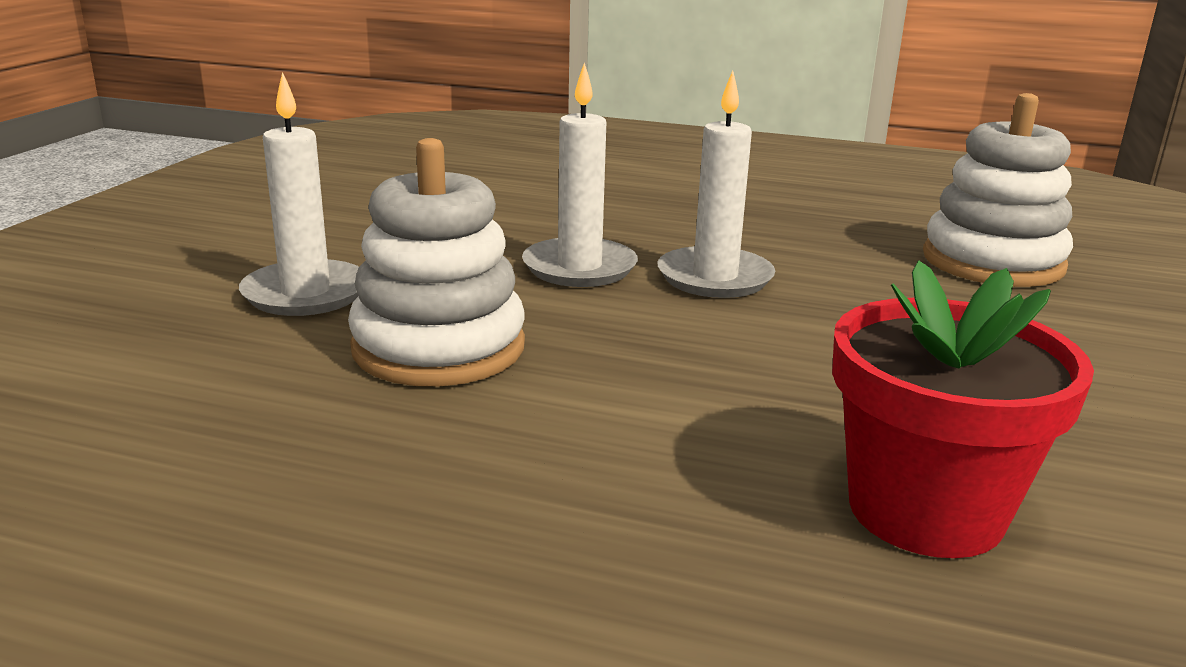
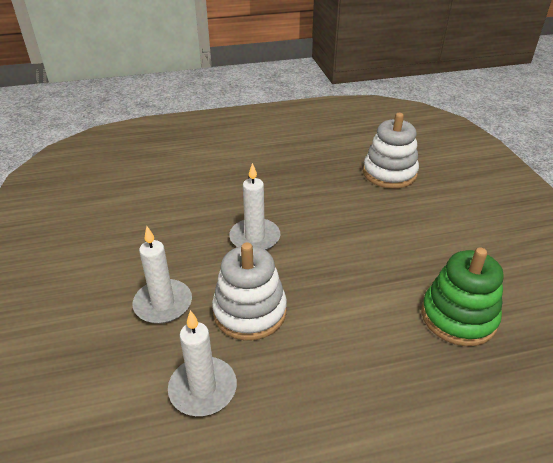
camera: 30 degrees left, 15 degrees up
white candle [658,71,775,298] -> white candle moved to [168,310,237,416]
red flower pot [832,261,1094,558] -> green stacking toy [421,248,504,346]

